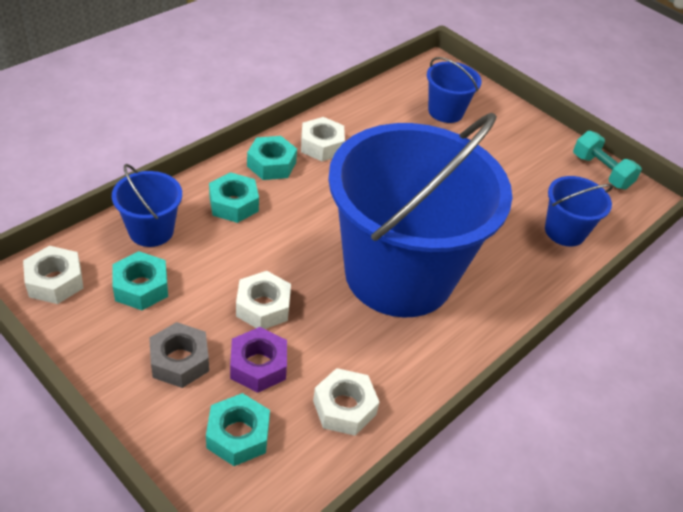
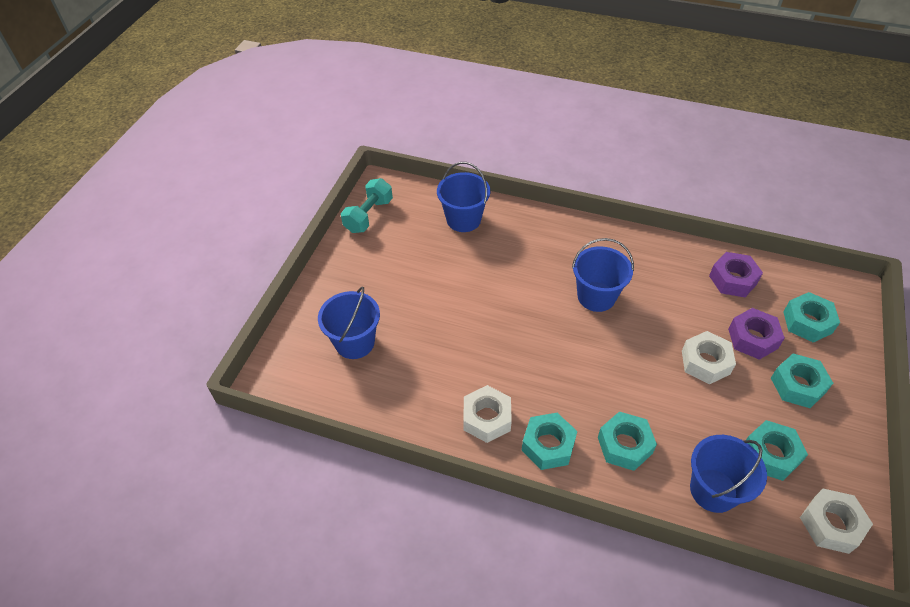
camera: 110 degrees left, 5 degrees up
grey nut [149,322,209,388] -> turquoise nut [771,353,833,408]
white nut [313,368,380,436] -> purple nut [709,252,763,297]
blue bucket [328,113,512,318] -> blue bucket [572,238,634,312], size x0.41

